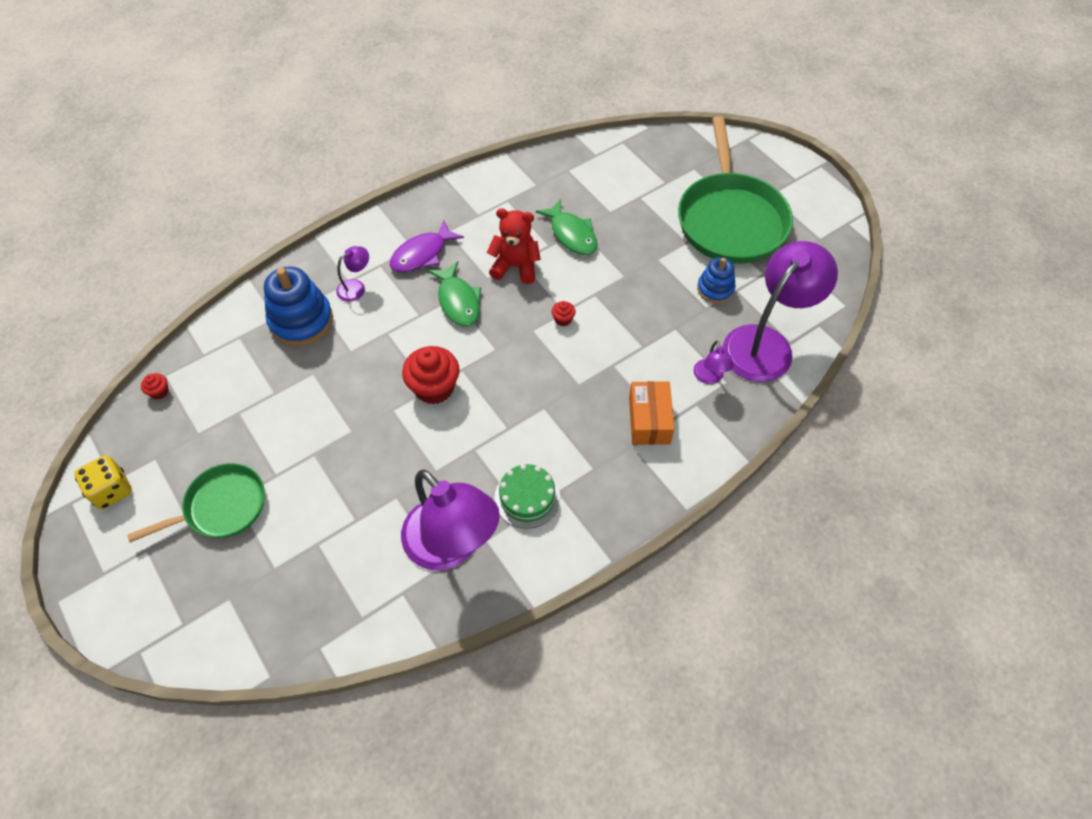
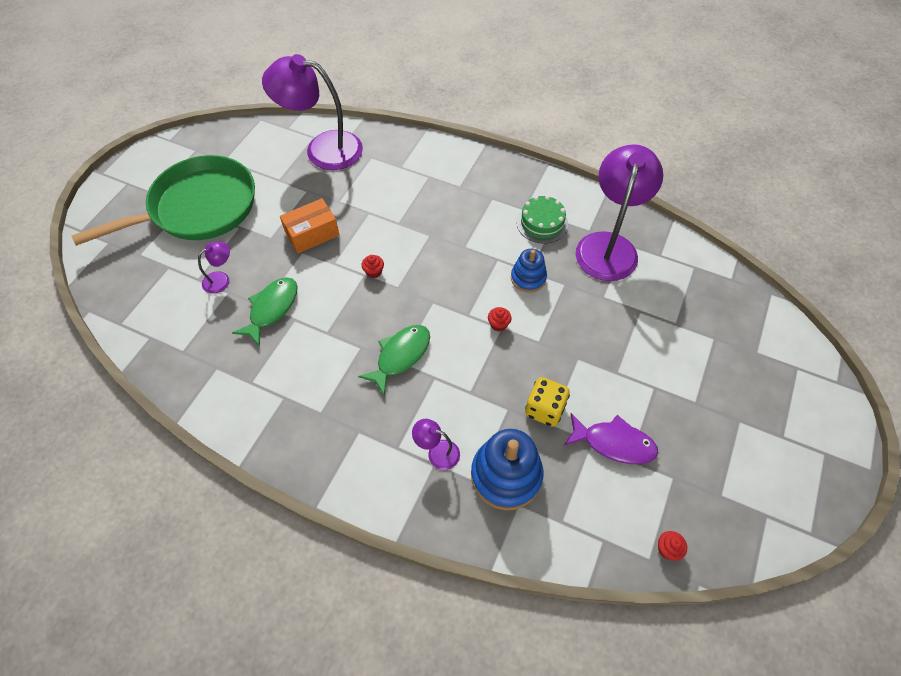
camera: 120 degrees left, 0 degrees up
yellow dice [74,455,132,509] -> yellow dice moved to [525,377,570,427]
green pan [127,463,265,542] -> none
purple fish [390,220,464,272] -> purple fish moved to [564,413,658,464]
red cupcake [402,346,459,404] -> red cupcake [488,307,512,331], size x0.45
red teddy bear [487,208,541,284] -> none
orange box [629,381,675,445] -> orange box moved to [280,198,340,253]
purple lamp [693,341,734,384] -> purple lamp moved to [198,242,230,294]
blue stacking toy [697,257,736,304] -> blue stacking toy moved to [511,249,547,293]

